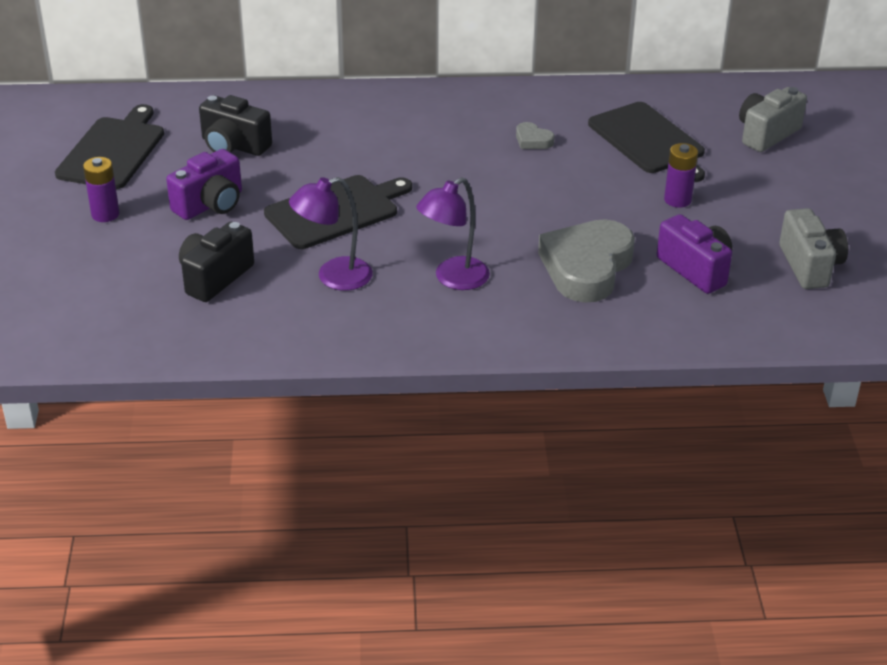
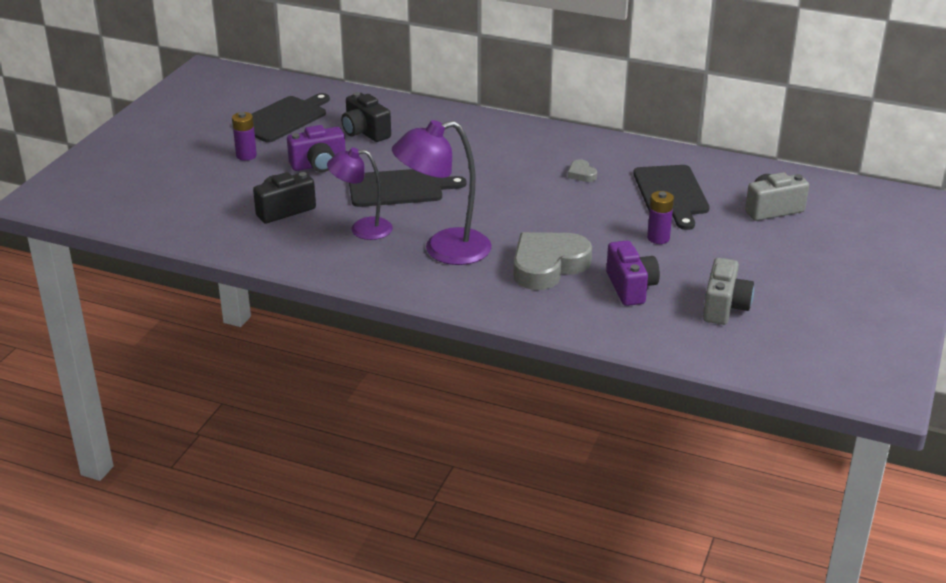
camera: 25 degrees right, 5 degrees down
purple lamp [416,177,490,290] -> purple lamp [392,120,491,265], size x1.55

